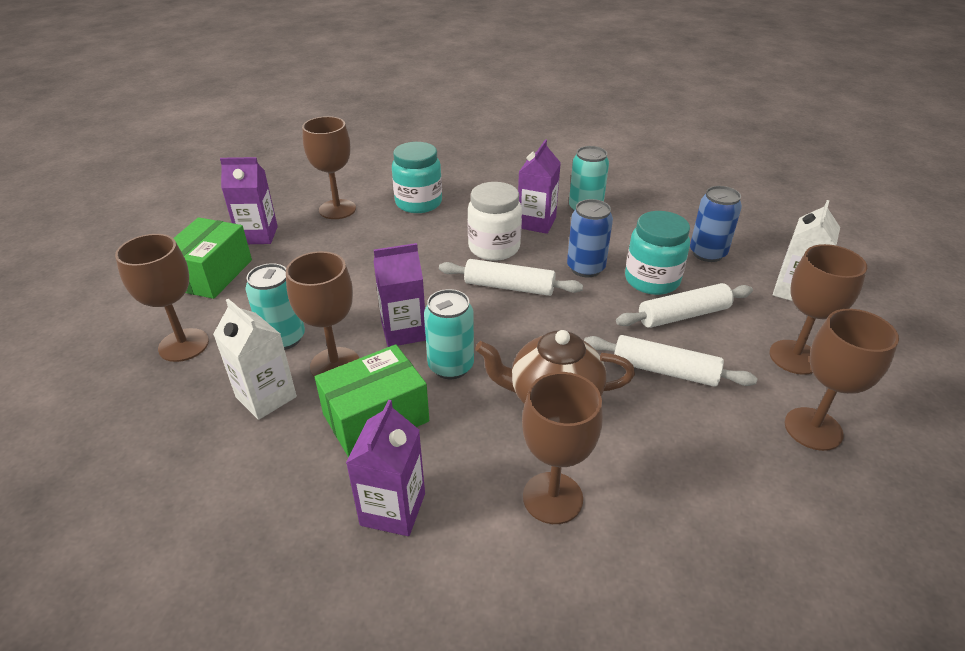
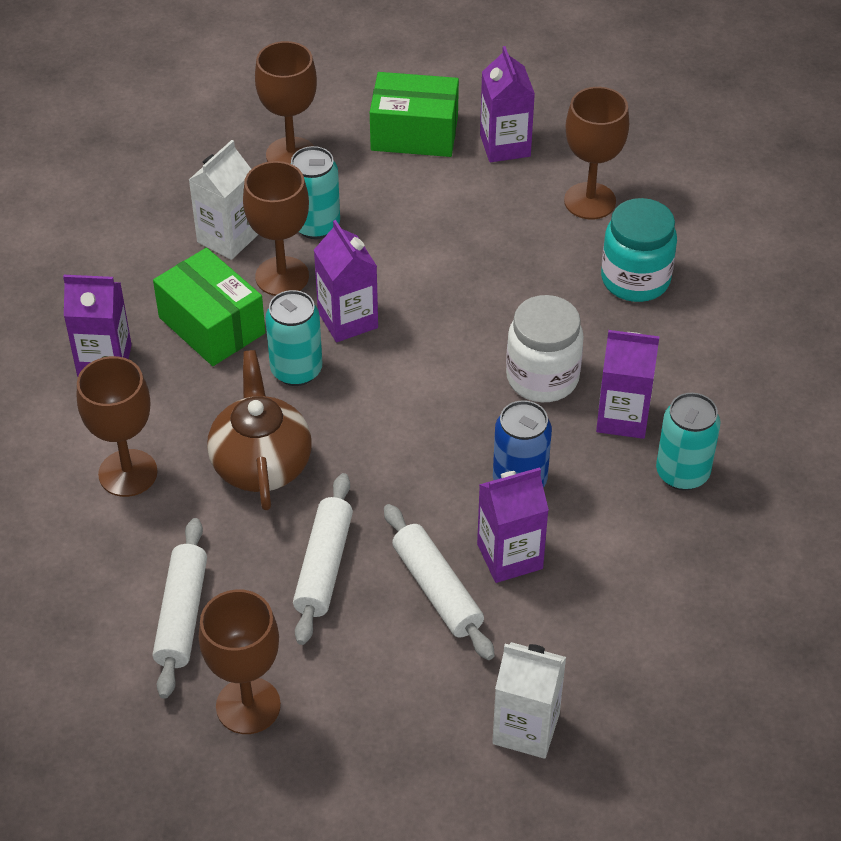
camera: 80 degrees right, 10 degrees up
white rolling pin [439,259,583,296] -> white rolling pin moved to [153,518,207,699]
turquoise jar [625,211,690,295] -> purple carton [477,467,549,583]
blue can [690,186,742,262] -> none
brown goblet [769,244,867,375] -> none

